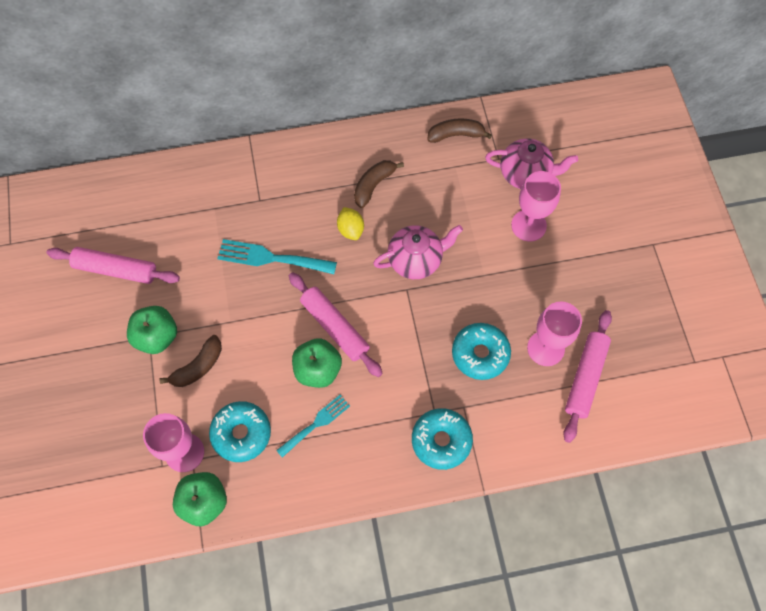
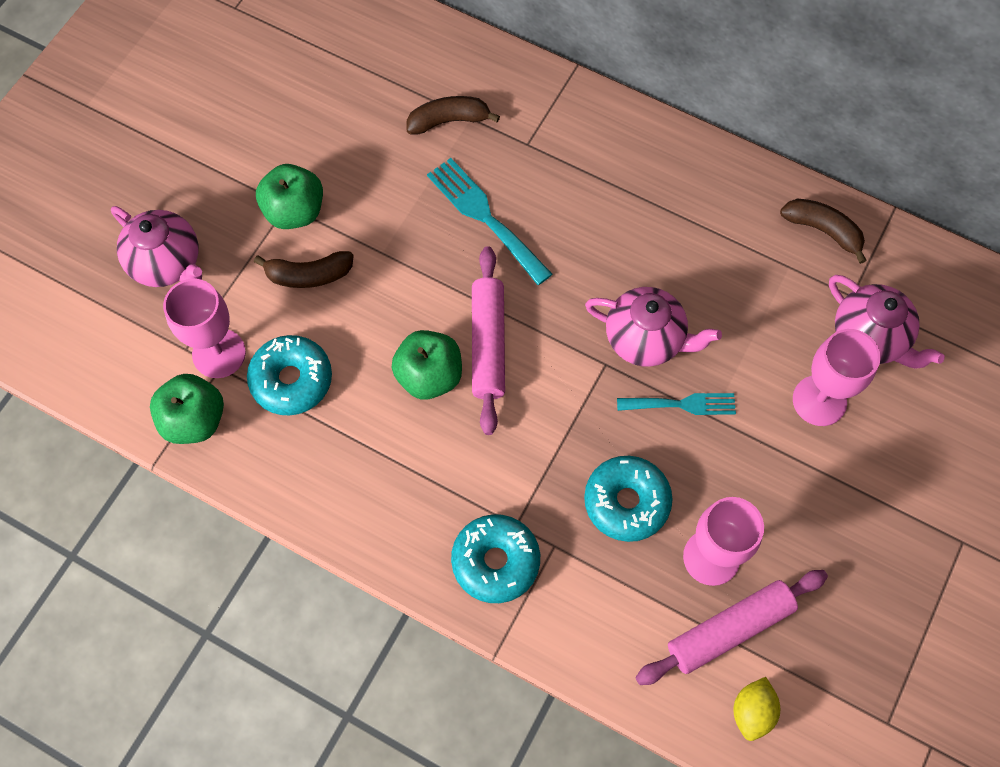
camera: 40 degrees right, 0 degrees up
pink rolling pin [47,247,180,284] -> none
turquoise fork [276,394,350,458] -> turquoise fork moved to [617,393,736,415]
yellow lemon [337,207,364,240] -> yellow lemon moved to [733,677,780,741]
brown banana [354,160,404,208] -> brown banana moved to [407,96,500,134]
none -> pink teapot [111,206,202,287]

